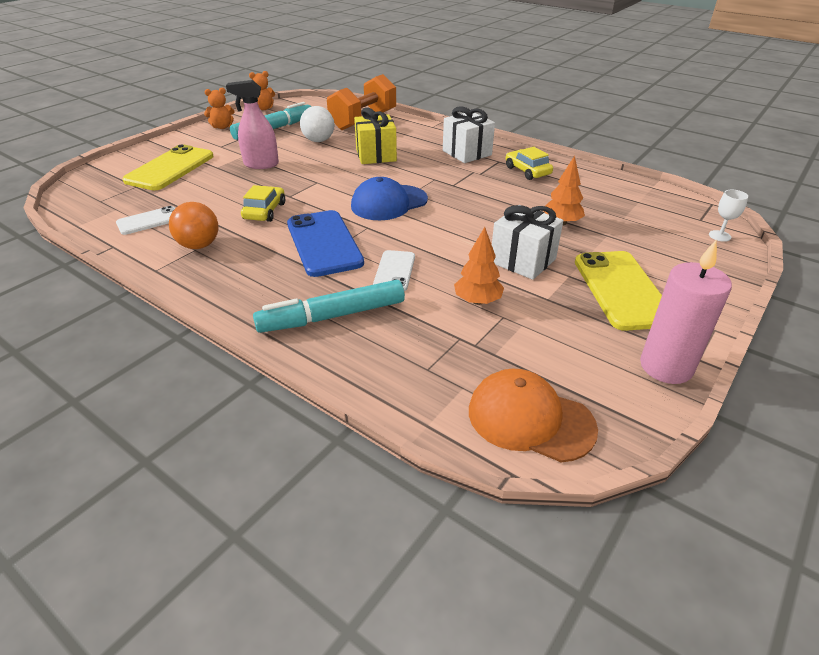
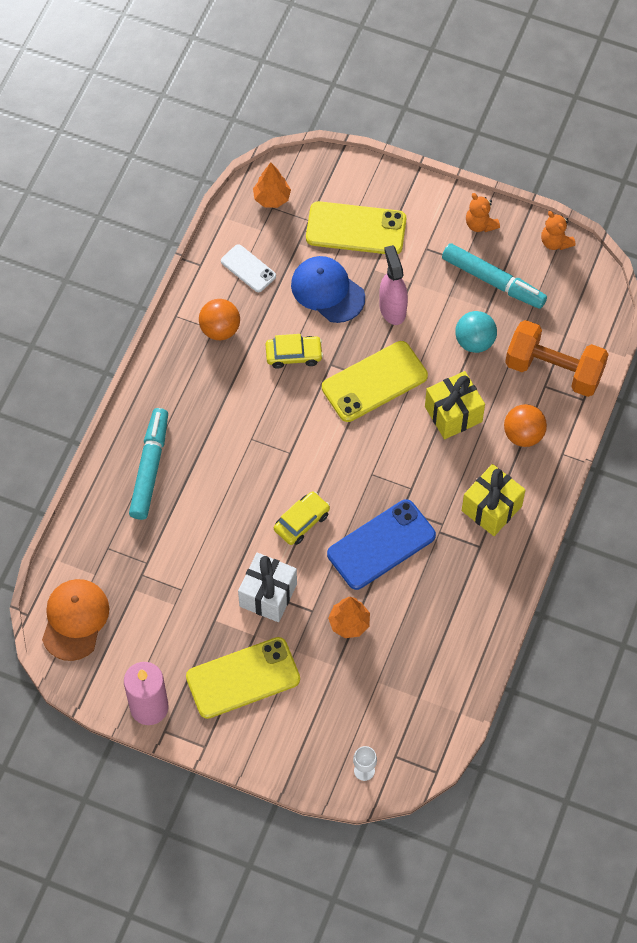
camera: 75 degrees right, 25 degrees up
turquoise marker [253,280,405,333] -> turquoise marker turned 45 degrees clockwise [129,408,168,520]
blue phone [287,210,364,277] -> blue phone moved to [327,499,436,590]
white ball [300,106,334,142] -> turquoise ball [455,311,497,353]
blue cap [351,177,428,220] -> blue cap moved to [291,256,365,323]
white phone [373,250,415,291] -> none
white gift [443,106,495,163] -> yellow gift [462,464,525,536]
orange tree [454,227,504,305] -> orange tree moved to [253,162,291,208]
yellow car [506,147,553,180] -> yellow car moved to [274,492,330,545]
none -> yellow phone [322,341,428,422]
none -> orange ball [504,404,547,447]

